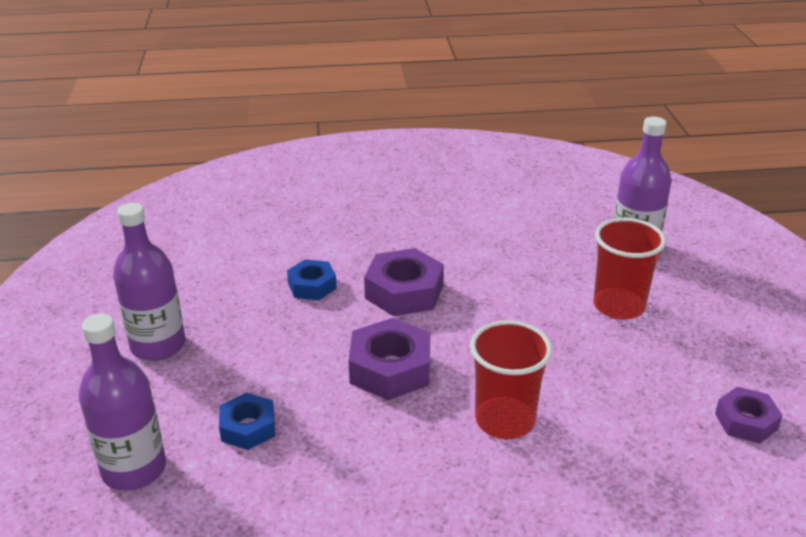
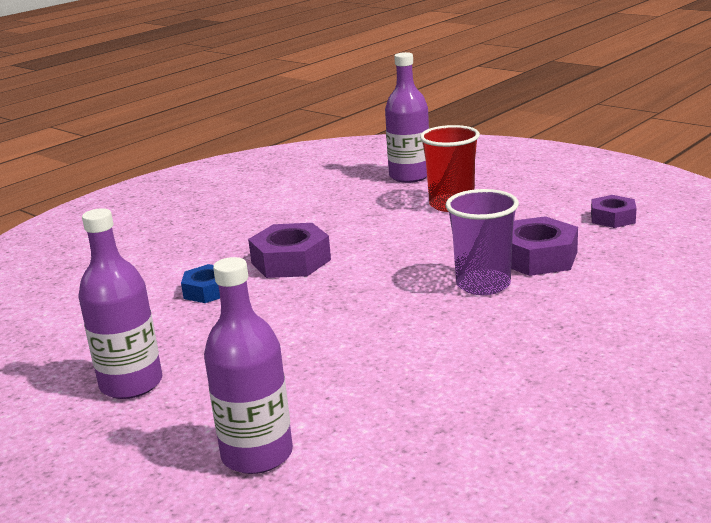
camera: 40 degrees left, 10 degrees down
blue nut [219,393,275,450] -> none
purple nut [348,318,430,400] -> purple nut moved to [511,216,578,276]
red cup [470,320,552,439] -> purple cup [446,189,519,295]

